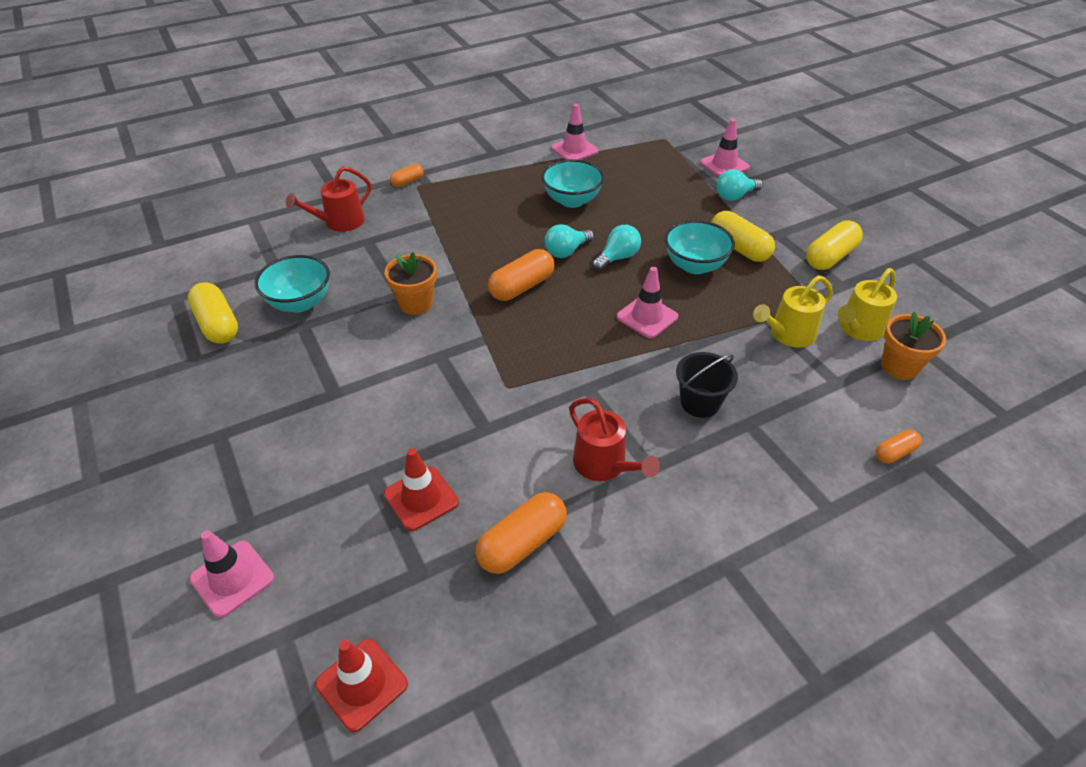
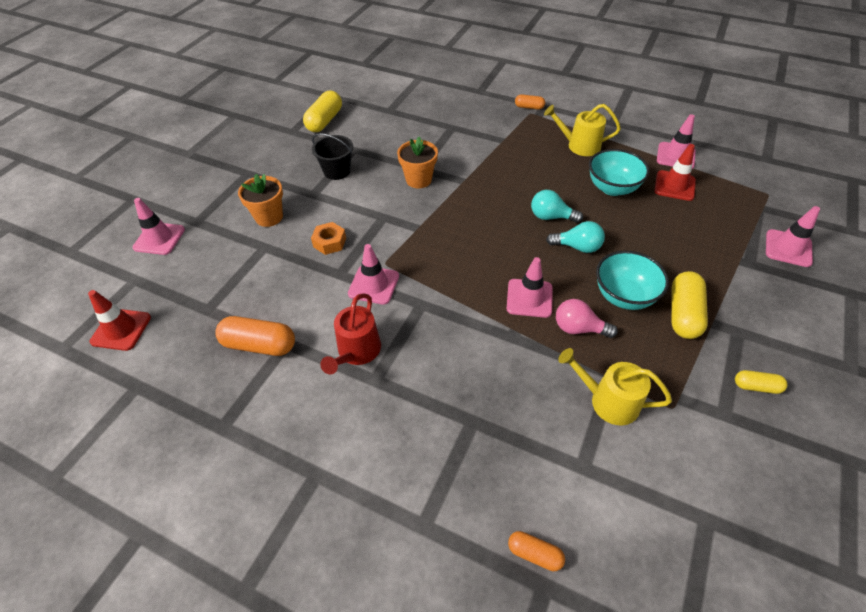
camera: 55 degrees right, 5 degrees up
turquoise bowl [255,255,330,313] -> none
red watering can [286,166,371,232] -> none
red traffic cone [384,448,459,531] -> red traffic cone moved to [654,144,696,201]
orange capsule [488,249,555,301] -> none
black bucket [676,352,738,418] -> black bucket moved to [312,133,353,180]
turquoise light bulb [717,169,763,201] -> none
yellow capsule [806,221,863,270] -> yellow capsule [735,370,787,394], size x0.55
yellow watering can [838,268,897,341] -> yellow watering can moved to [544,104,621,156]
orange flower pot [881,311,946,380] -> orange flower pot moved to [238,174,283,227]
none -> orange nut [311,222,346,255]
none -> pink traffic cone [348,244,399,305]
none -> pink light bulb [556,299,618,338]

